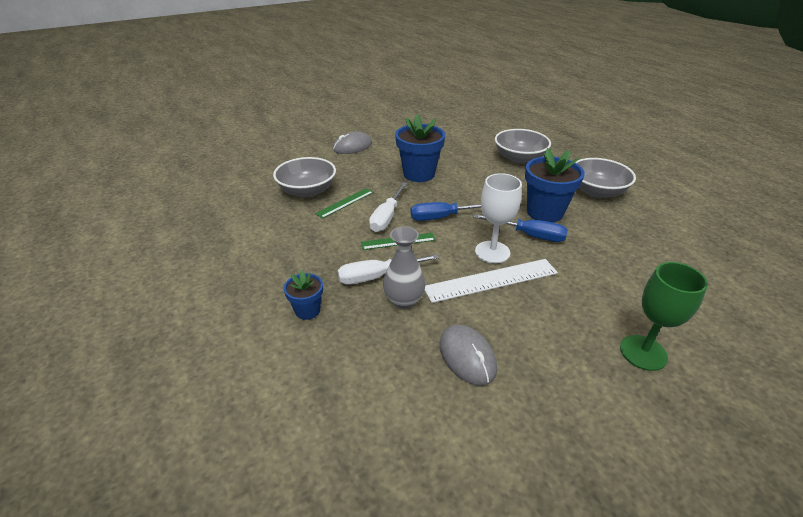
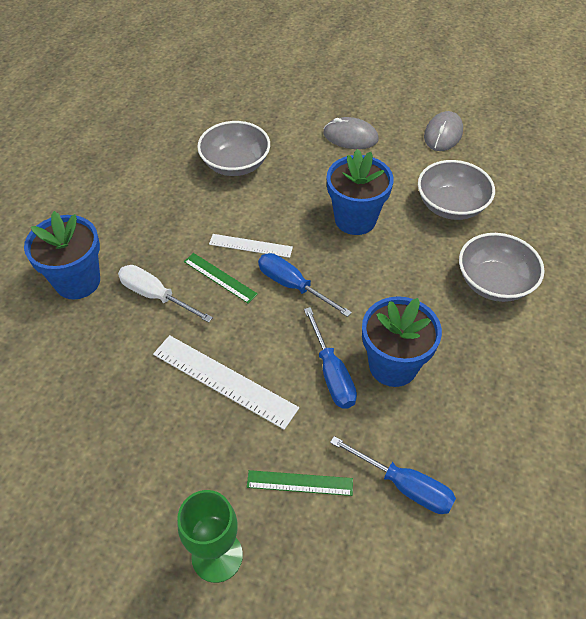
camera: 50 degrees right, 15 degrees up
blue flower pot [284,270,323,320] -> blue flower pot [24,211,100,299], size x1.85
green ruler [315,188,374,219] -> green ruler moved to [247,470,353,496]
white screwdriver [369,182,408,232] -> white ruler [209,234,293,258]
grey vase [383,226,425,309] -> none
grey mouse [439,324,497,386] -> grey mouse moved to [424,111,463,151]
white goblet [475,173,522,264] -> none
grey bowl [575,158,636,198] -> grey bowl moved to [418,160,495,220]
none -> blue screwdriver [330,436,456,514]

